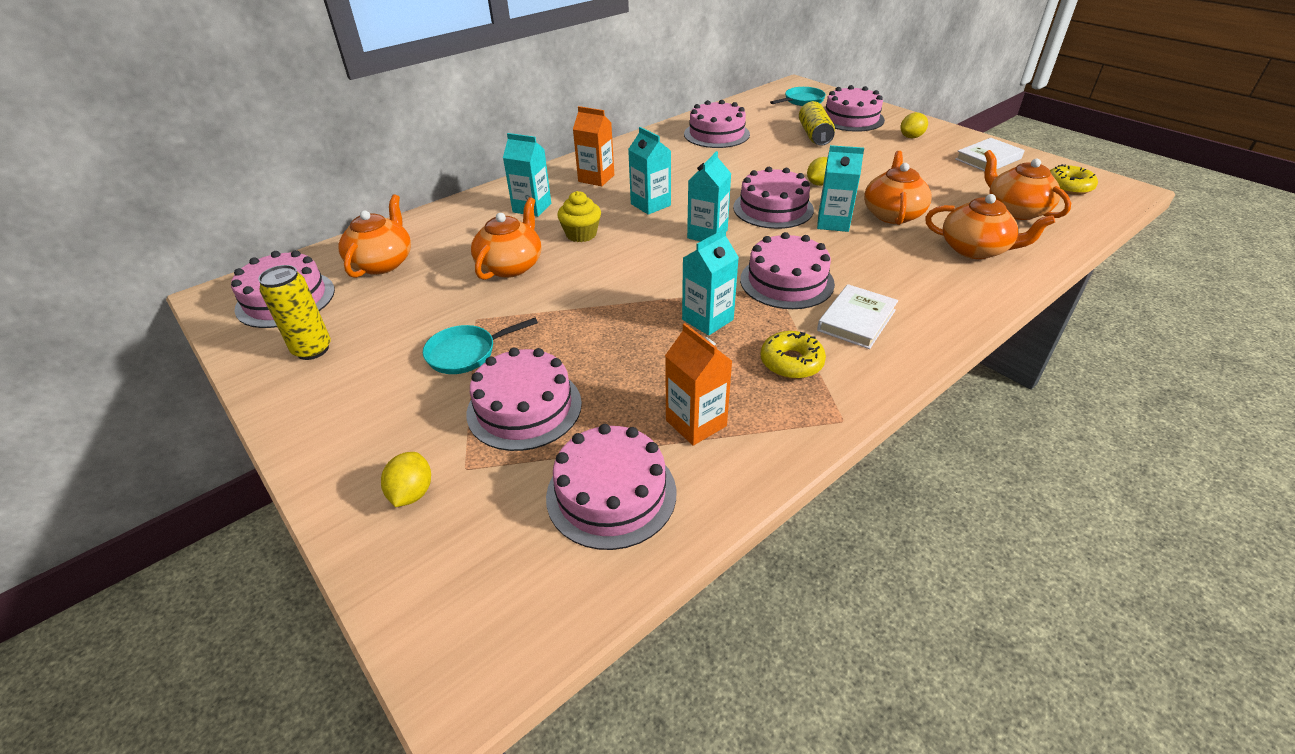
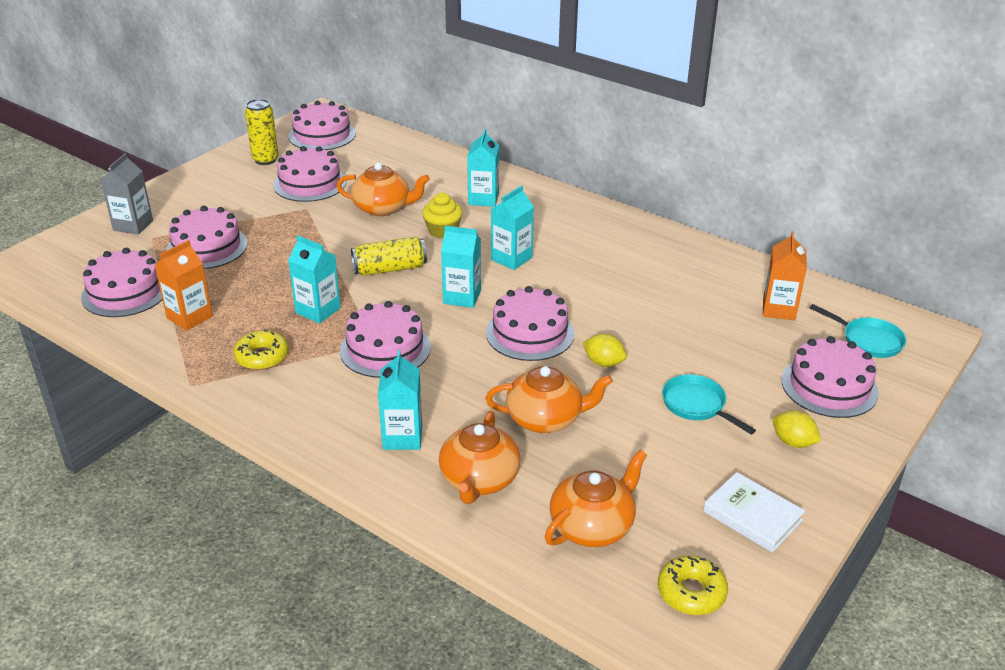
camera: 75 degrees right, 5 degrees down
orange teapot [339,194,411,278] -> none
yellow lemon [381,452,431,507] -> grey carton [101,153,153,235]
turquoise pan [423,318,538,374] -> turquoise pan moved to [662,374,756,434]
orange carton [573,106,614,186] -> orange carton moved to [763,231,807,320]
pink cake [684,100,750,148] -> pink cake moved to [273,146,346,202]
yellow can [799,101,835,146] -> yellow can moved to [351,237,427,276]
turquoise carton [817,145,864,232] -> turquoise carton moved to [378,350,422,450]
white book [817,284,898,349] -> none

